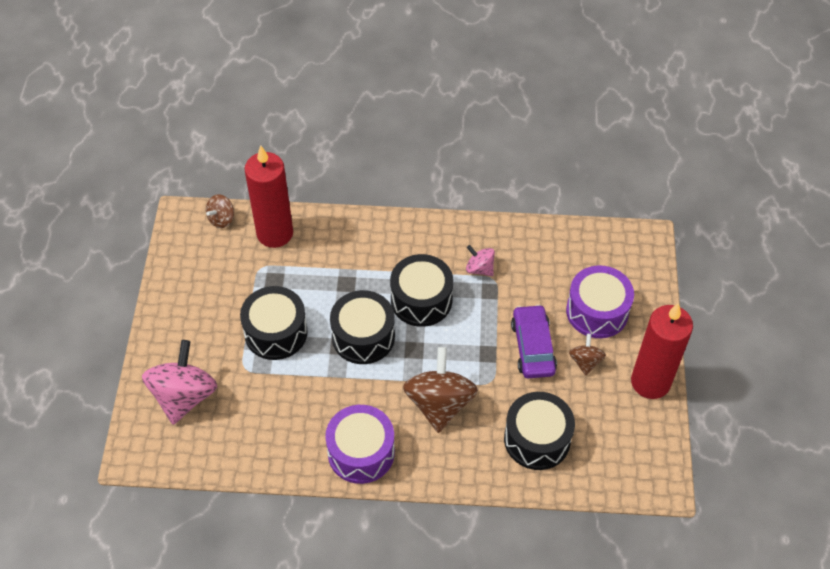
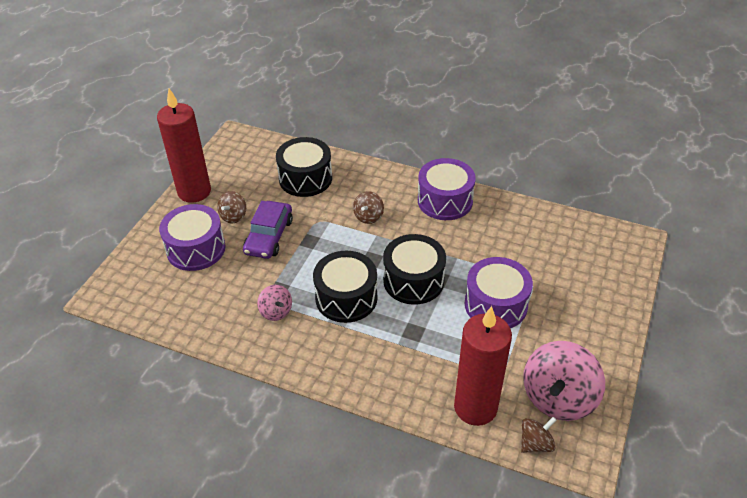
camera: 160 degrees left, 10 degrees down
pink spinning top [142,340,217,425] -> pink spinning top moved to [523,341,605,421]
black drum [240,286,308,360] -> purple drum [465,257,533,328]
brown spinning top [403,347,478,433] -> brown spinning top [353,191,384,224], size x0.51

